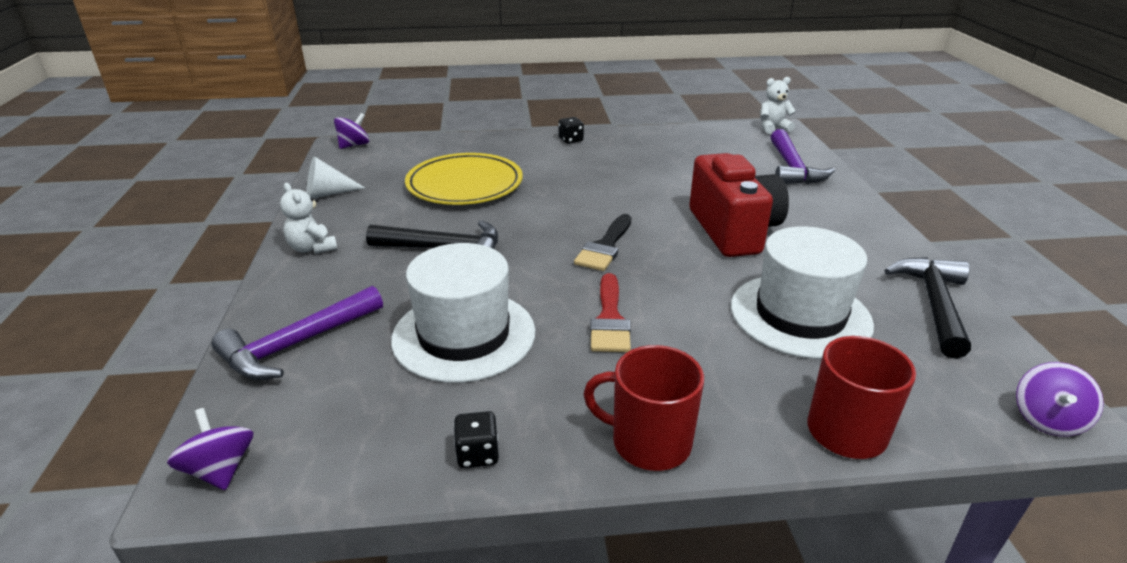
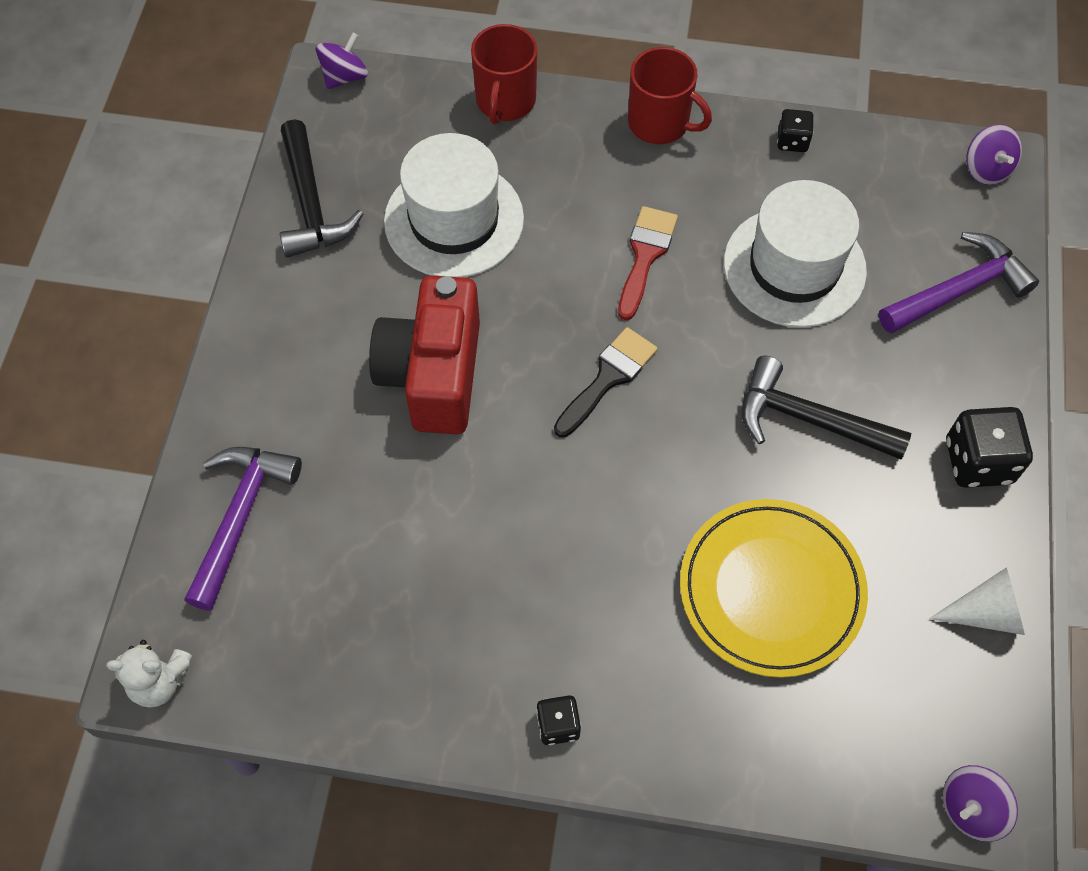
camera: 165 degrees left, 30 degrees up
white teddy bear [280,183,337,254] -> black dice [946,407,1033,488]
black hammer [884,257,971,359] -> black hammer turned 45 degrees counterclockwise [280,119,363,258]

